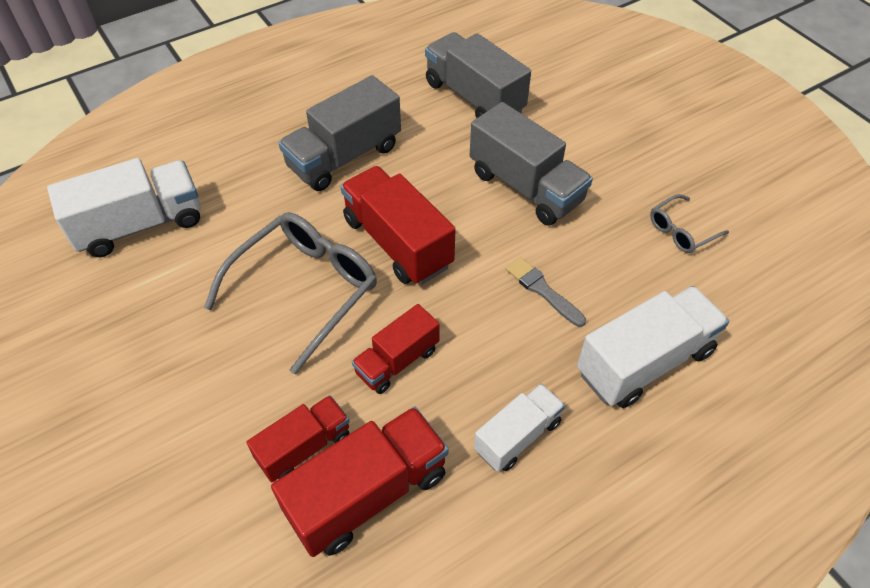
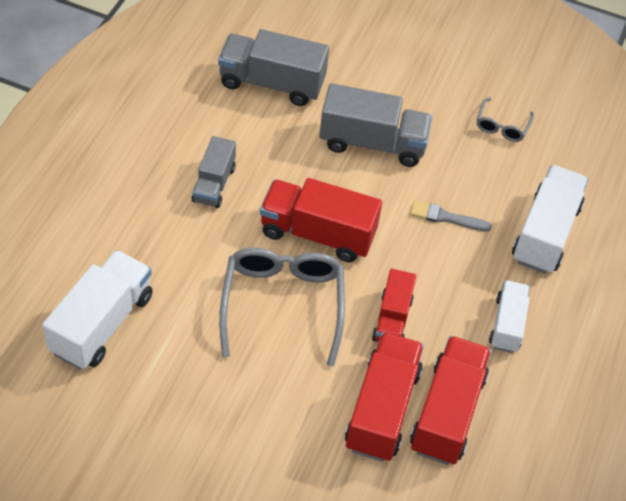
camera: 40 degrees left, 0 degrees up
red truck [246,395,350,482] -> red truck [345,332,424,462], size x1.64
grey truck [279,75,401,191] -> grey truck [191,136,236,208], size x0.61

